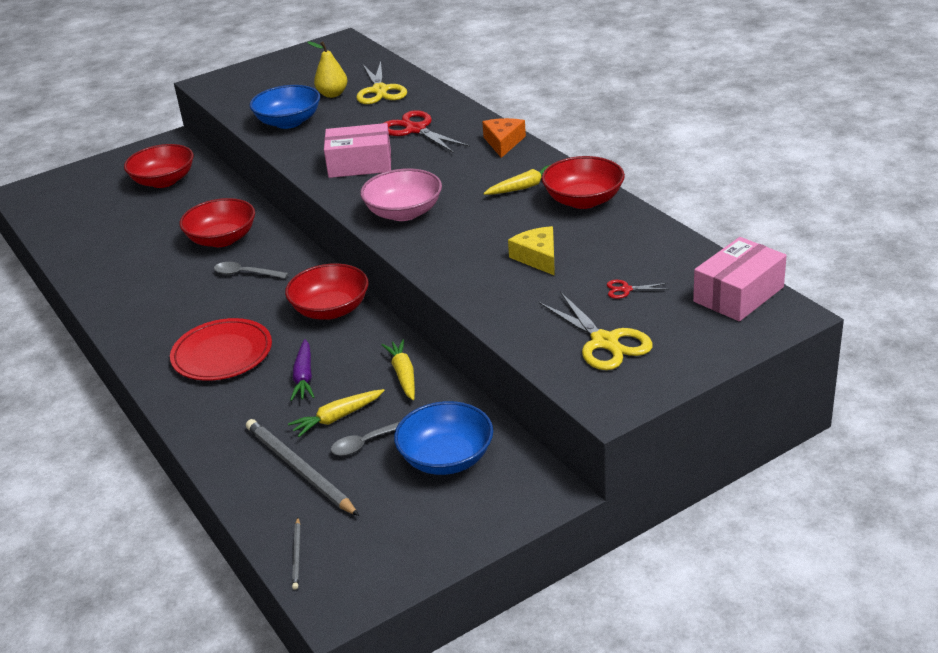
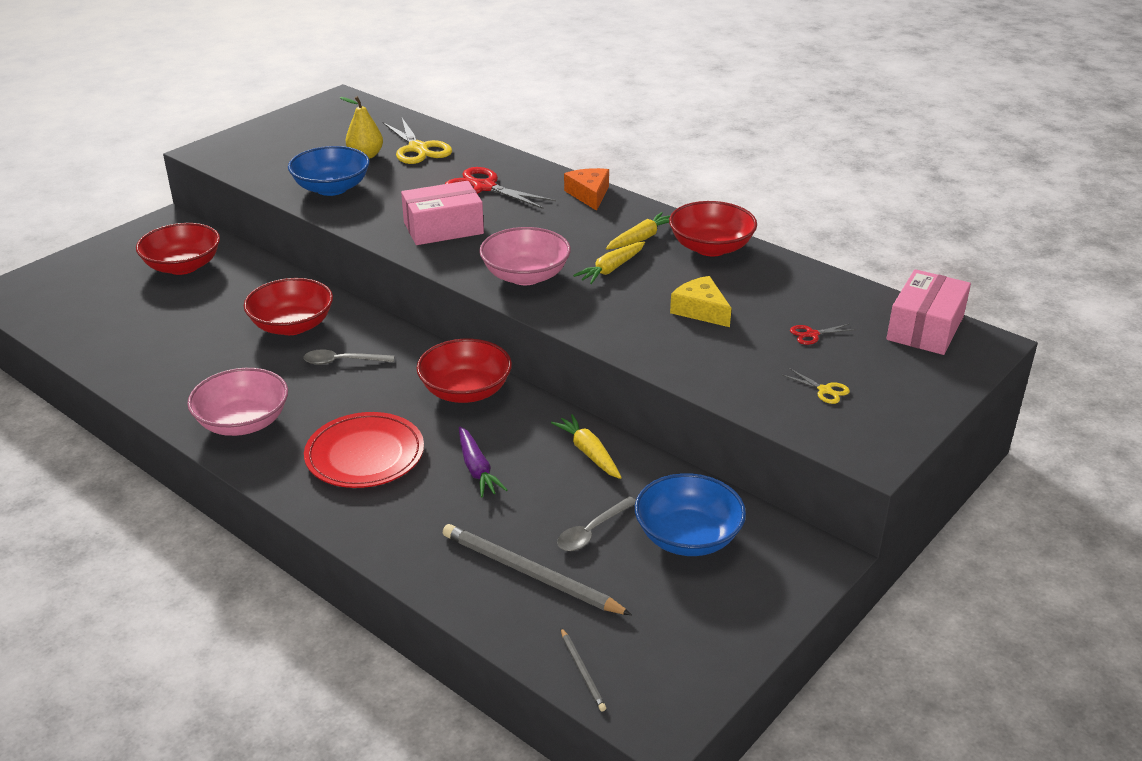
camera: 20 degrees left, 0 degrees up
yellow carrot [288,389,385,437] -> yellow carrot moved to [573,242,645,284]
yellow scissors [539,292,653,370] -> yellow scissors [781,368,850,404], size x0.47
none -> pink bowl [187,368,288,436]

